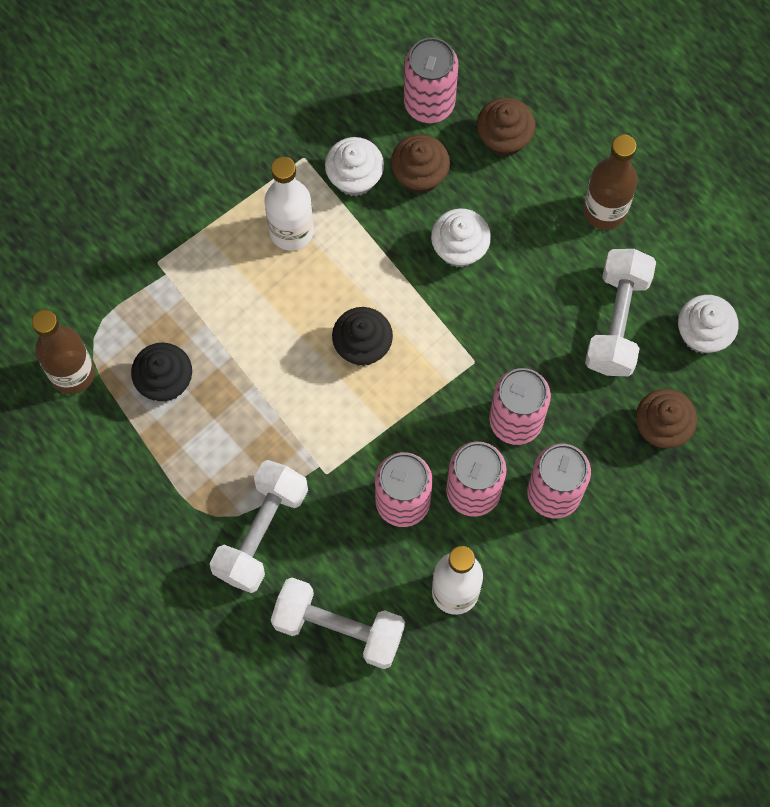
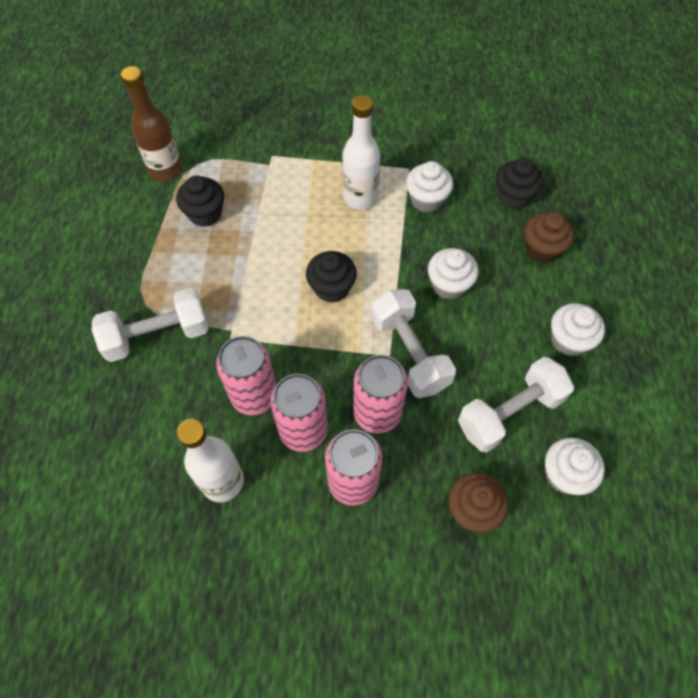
camera: 45 degrees right, 10 degrees down
white dumbbell [271,578,405,669] -> white dumbbell moved to [371,289,456,398]
brown cupcake [391,134,450,194] -> none
pink can [404,38,458,123] -> black cupcake [496,158,543,210]
brown bottle [583,135,638,230] -> white cupcake [551,303,605,356]

